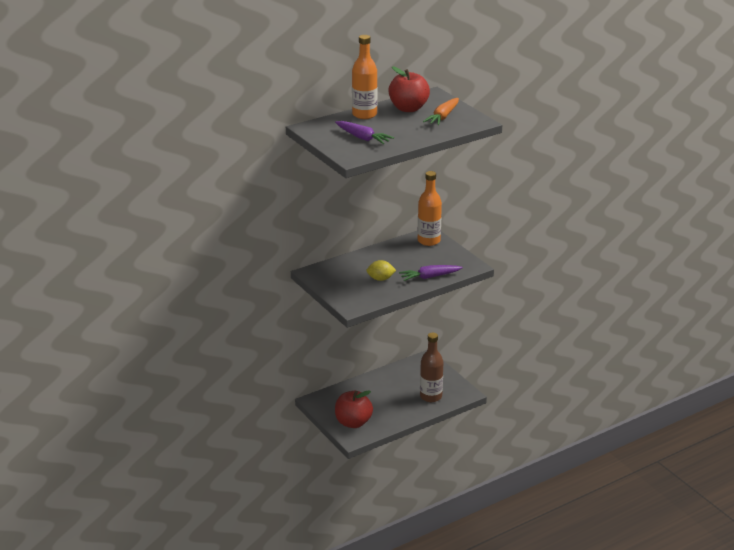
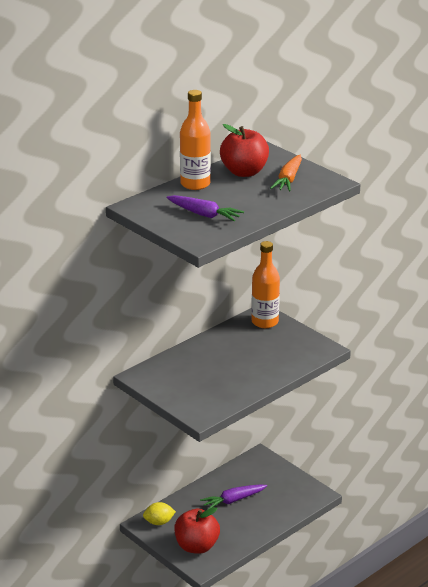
camera: 10 degrees left, 0 degrees up
yellow lemon [366,260,396,281] -> yellow lemon moved to [143,502,176,525]
purple carrot [399,265,463,281] -> purple carrot moved to [200,485,267,510]
brown bottle [420,333,443,402] -> none

